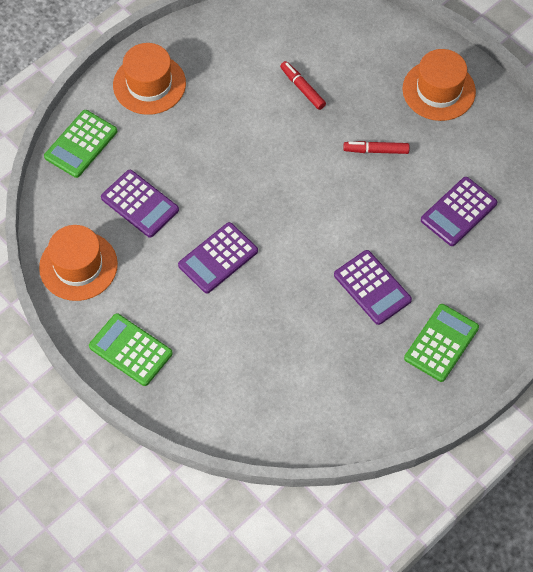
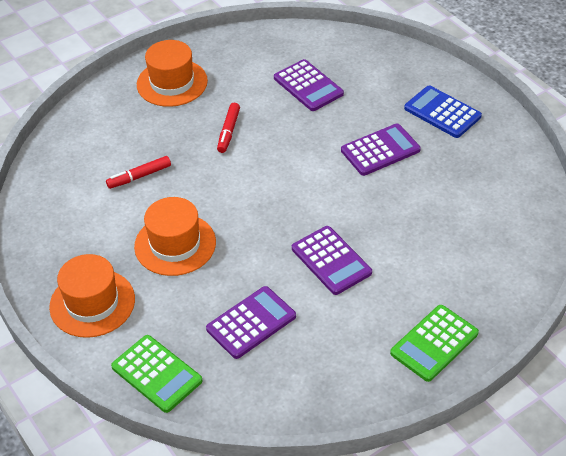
camera: 80 degrees left, 15 degrees down
orange hat [39,225,118,301] -> orange hat moved to [134,197,216,276]
green calculator [404,304,479,382] -> blue calculator [404,85,482,138]

